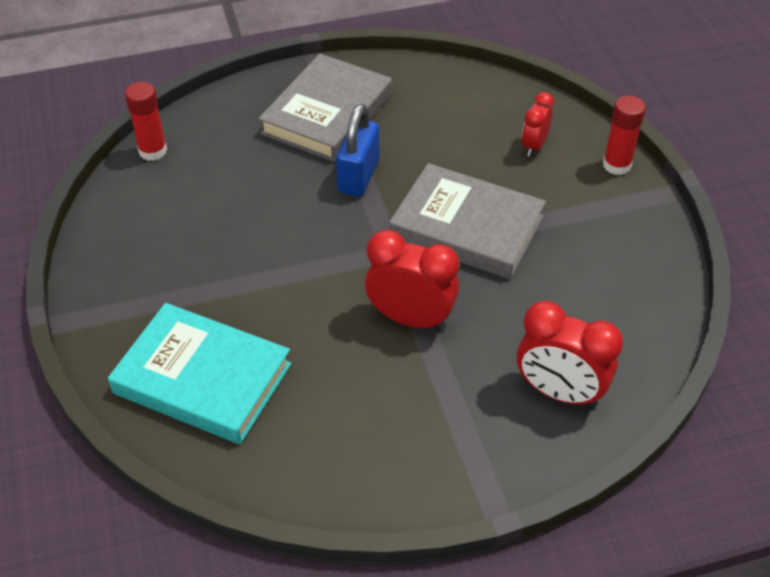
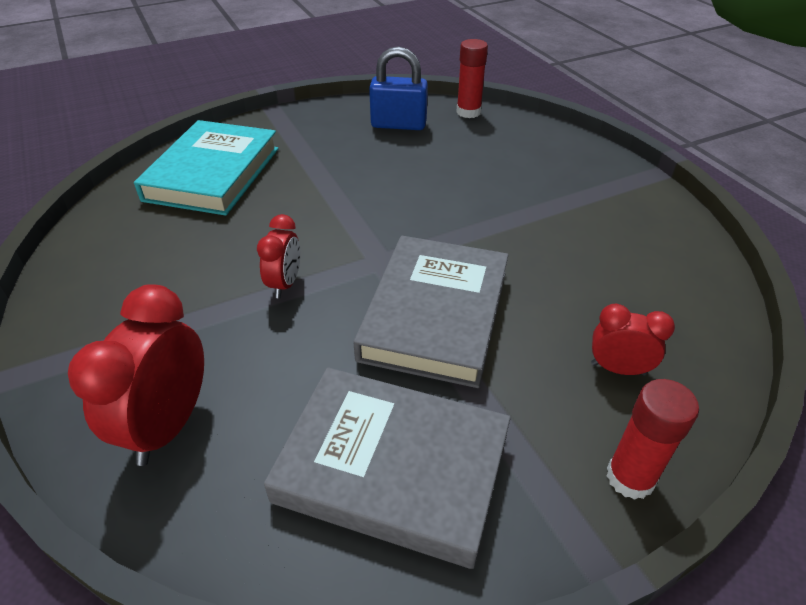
camera: 80 degrees right, 5 degrees down
grey book [258,54,392,162] -> grey book moved to [264,367,511,569]
blue padlock [336,104,379,196] -> blue padlock moved to [369,47,428,130]
red clock [365,230,459,330] -> red clock [257,214,300,298], size x0.59

